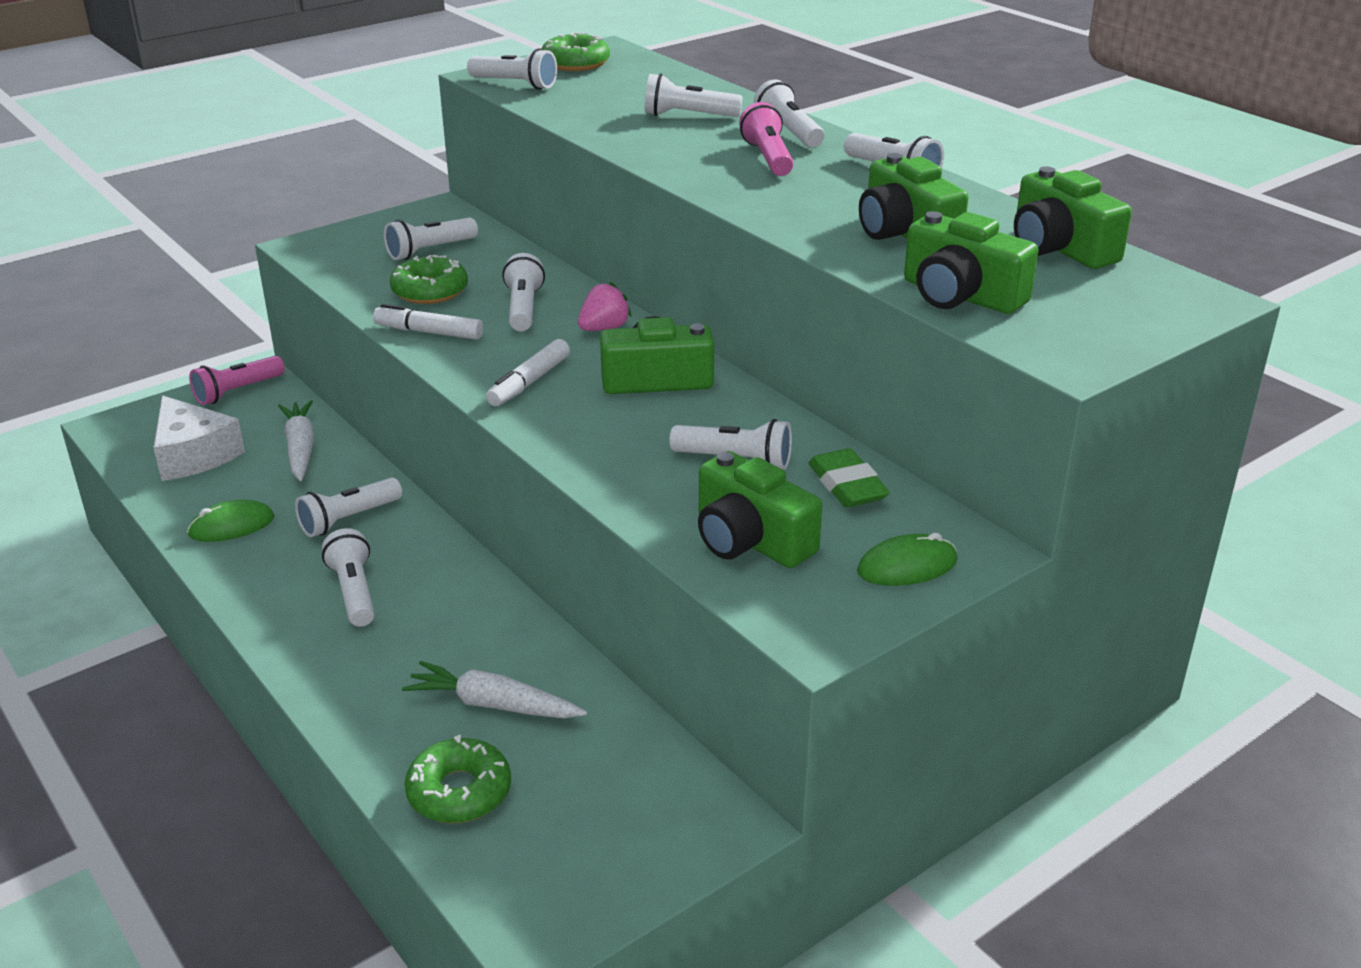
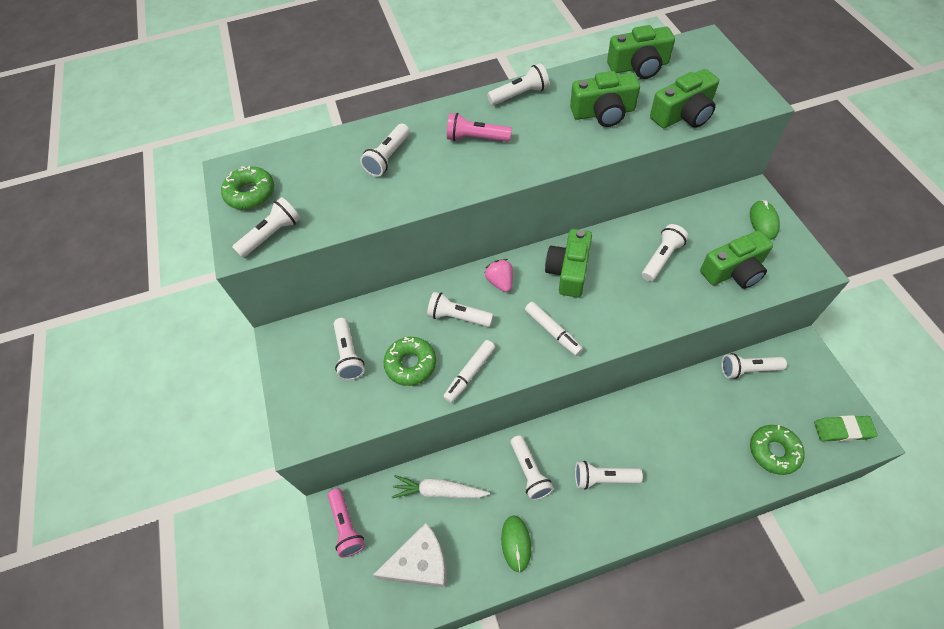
camera: 65 degrees left, 25 degrees up
white carrot [402,661,587,718] -> none
white flashlight [754,80,824,148] -> white flashlight moved to [721,353,787,379]
green eraser [809,448,890,507] -> green eraser moved to [814,415,878,442]

